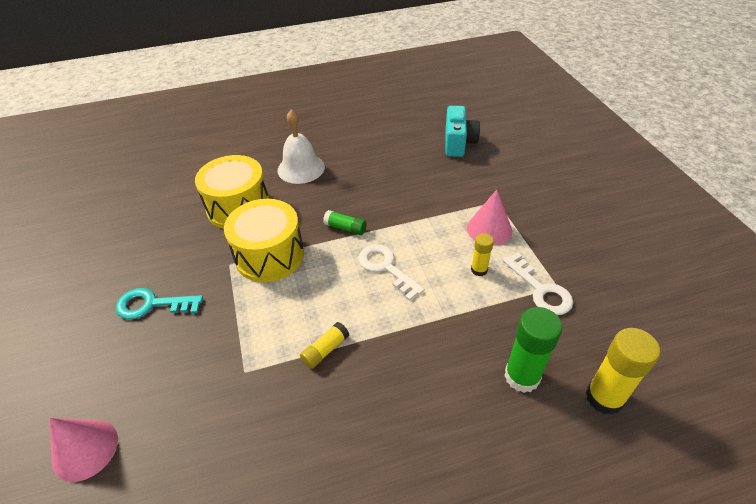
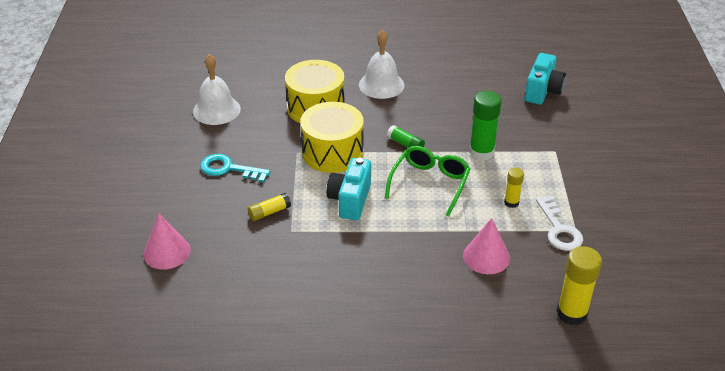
camera: 15 degrees right, 5 degrees down
yellow glue stick [300,322,349,369] -> yellow glue stick moved to [248,193,291,221]
white key [359,244,425,301] -> green glasses [385,146,470,217]
pink cone [467,190,512,246] -> pink cone moved to [463,218,510,274]
green glue stick [504,307,562,393] -> green glue stick moved to [469,91,502,161]
none -> white bell [193,54,241,125]
none -> turquoise camera [327,158,371,220]

